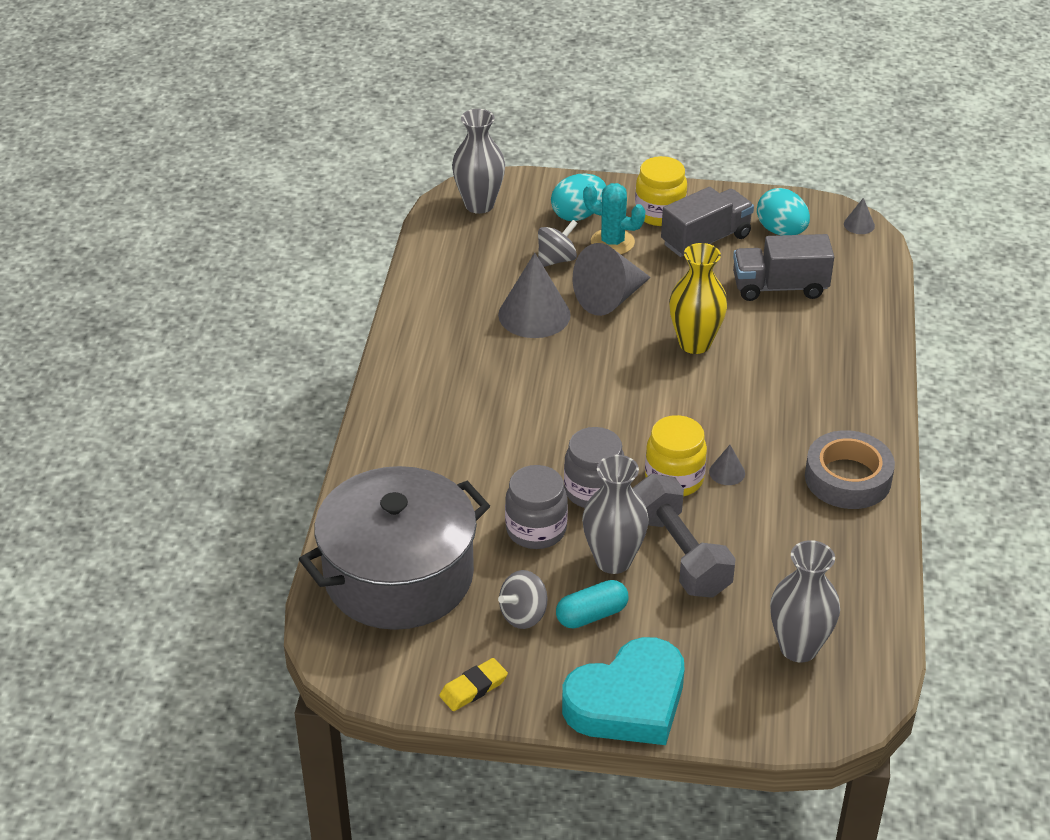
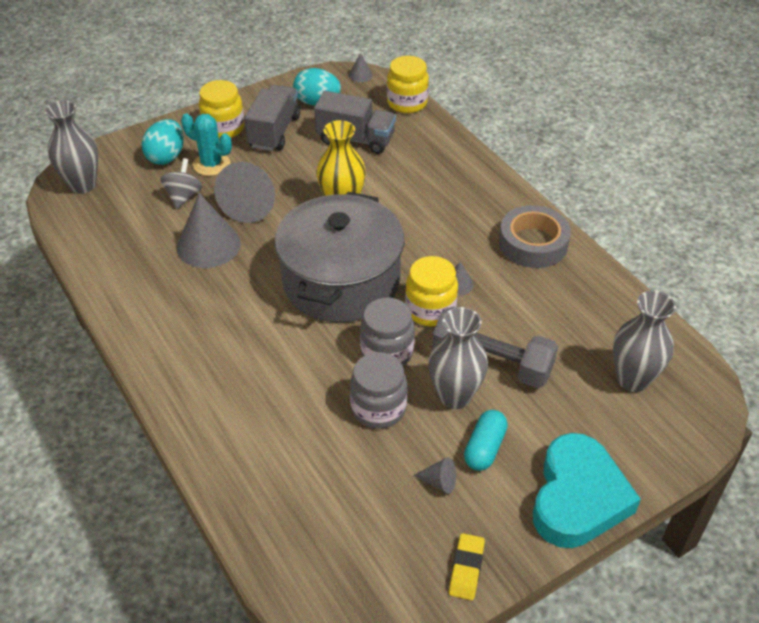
camera: 40 degrees left, 5 degrees up
grey pot [299,466,490,630] -> grey pot moved to [274,192,405,322]
grey spinning top [498,570,547,629] -> grey cone [414,457,456,494]
turquoise cactus [583,183,645,254] -> turquoise cactus turned 45 degrees clockwise [181,114,232,176]
grey truck [733,234,834,301] -> grey truck turned 120 degrees counterclockwise [314,91,396,154]
none -> yellow jar [387,56,429,113]

